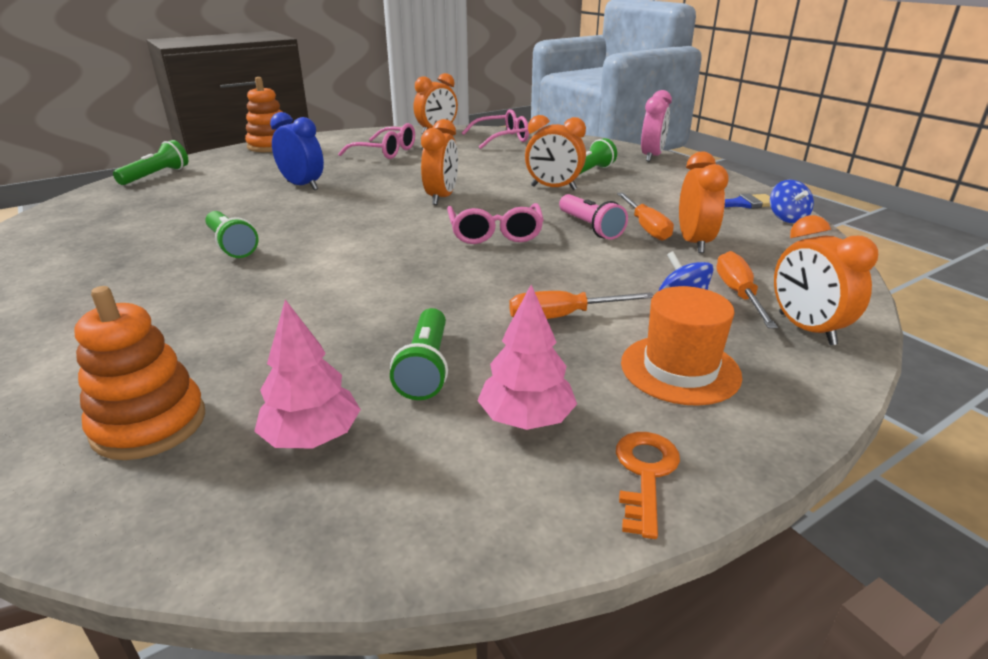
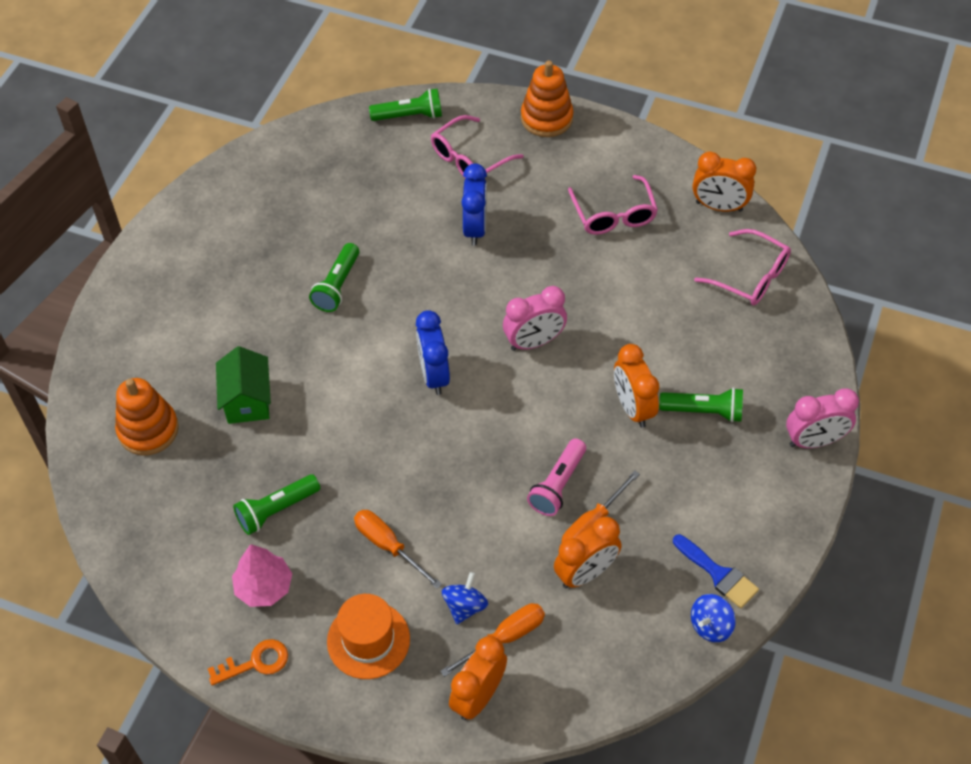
camera: 55 degrees right, 25 degrees up
pink tree [254,299,361,448] -> none
orange clock [421,119,458,205] -> pink clock [503,286,567,351]
pink glasses [447,203,544,244] -> pink glasses moved to [431,115,524,178]
none -> green house [216,346,271,424]
none -> blue clock [416,310,450,395]

